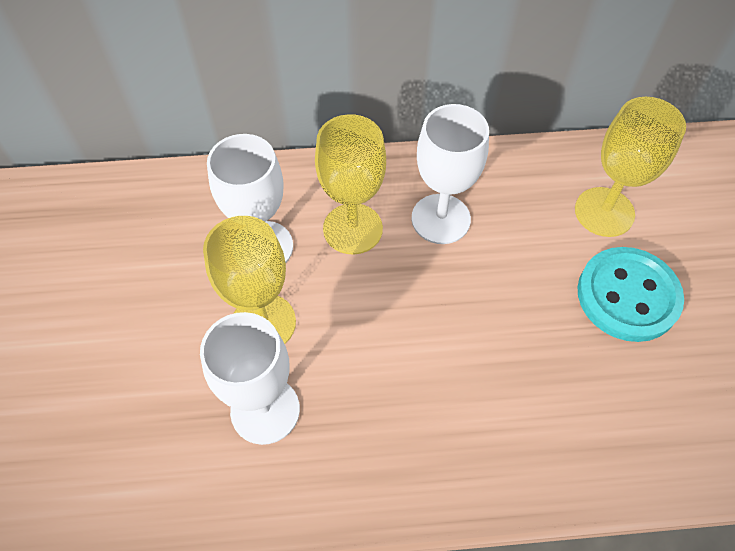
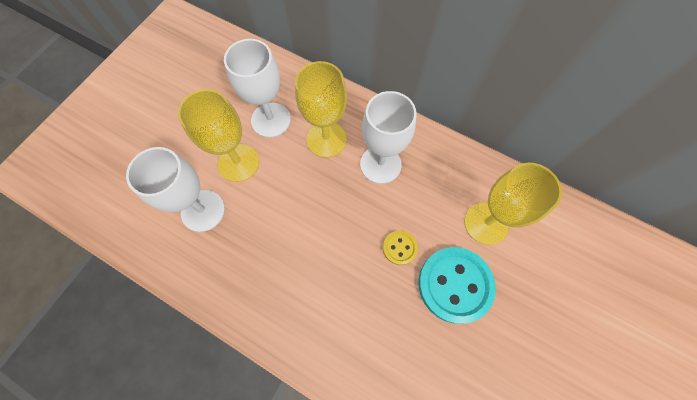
camera: 35 degrees right, 10 degrees up
none -> yellow button [383,231,418,265]

